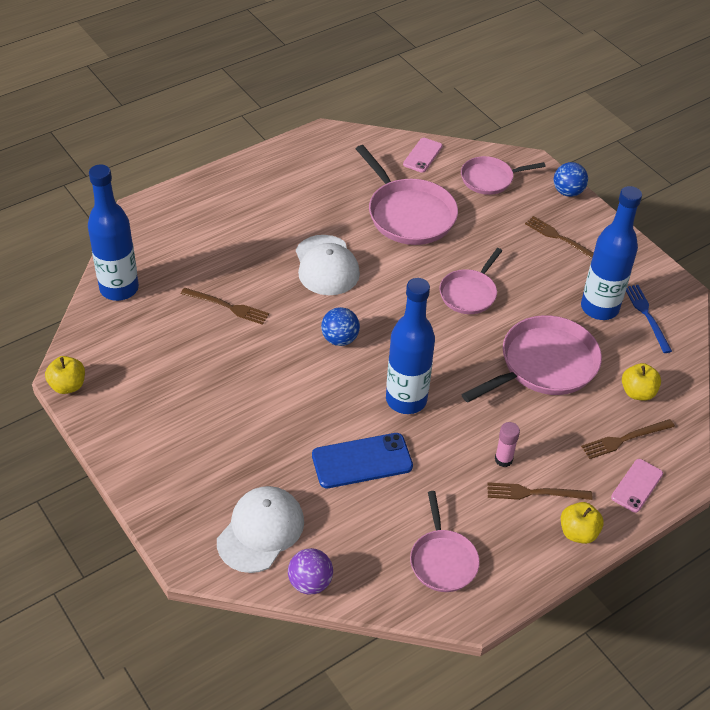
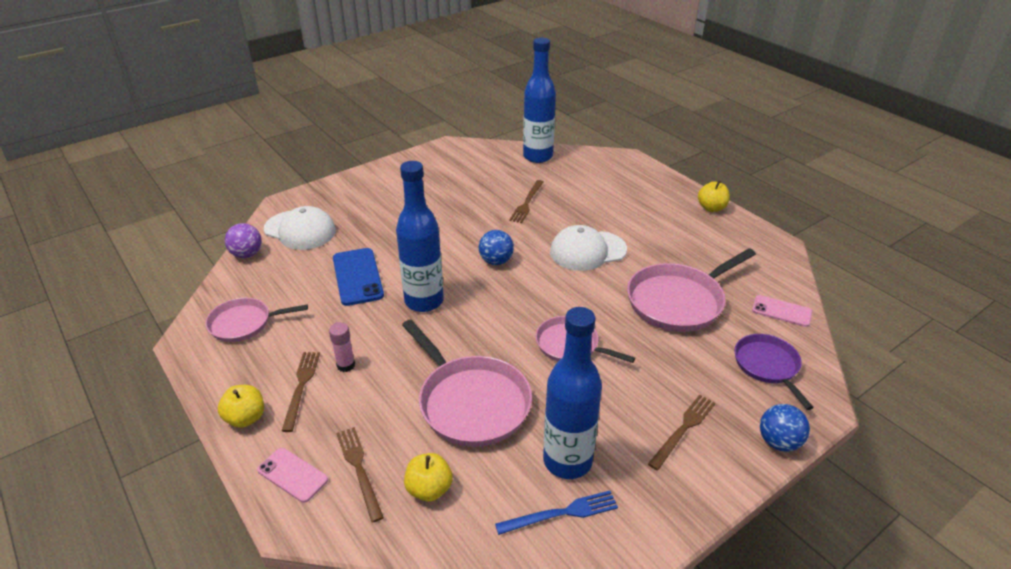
camera: 90 degrees right, 10 degrees down
yellow apple [45,356,85,394] -> yellow apple moved to [698,180,730,212]
pink pan [461,156,546,195] -> purple pan [735,334,814,410]

